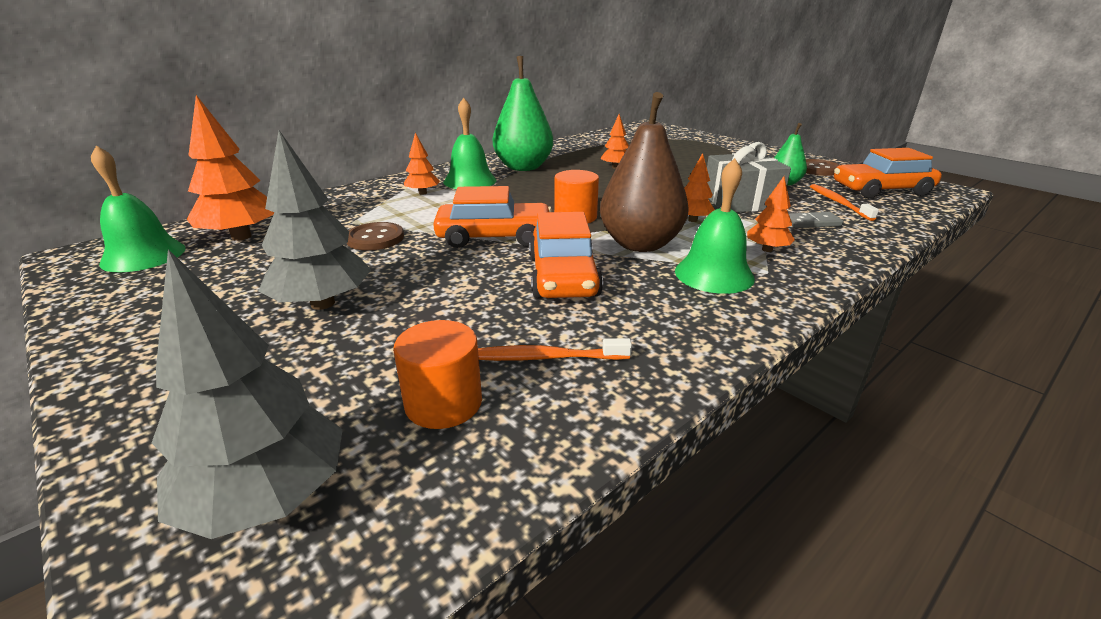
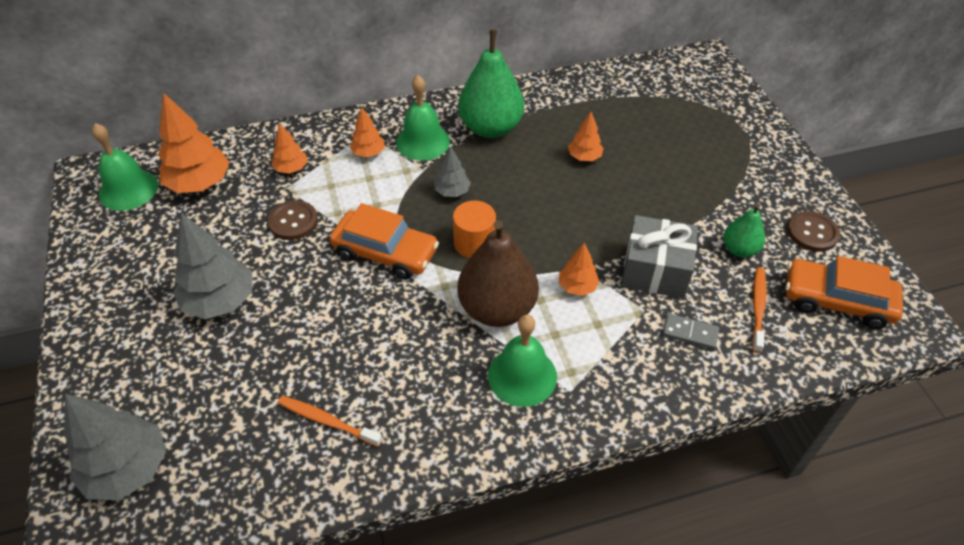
camera: 25 degrees right, 20 degrees up
orange cylinder [393,320,482,429] -> none
orange car [529,212,603,298] -> none
orange tree [747,176,795,252] -> orange tree moved to [271,123,308,174]
none -> grey tree [434,146,471,197]

